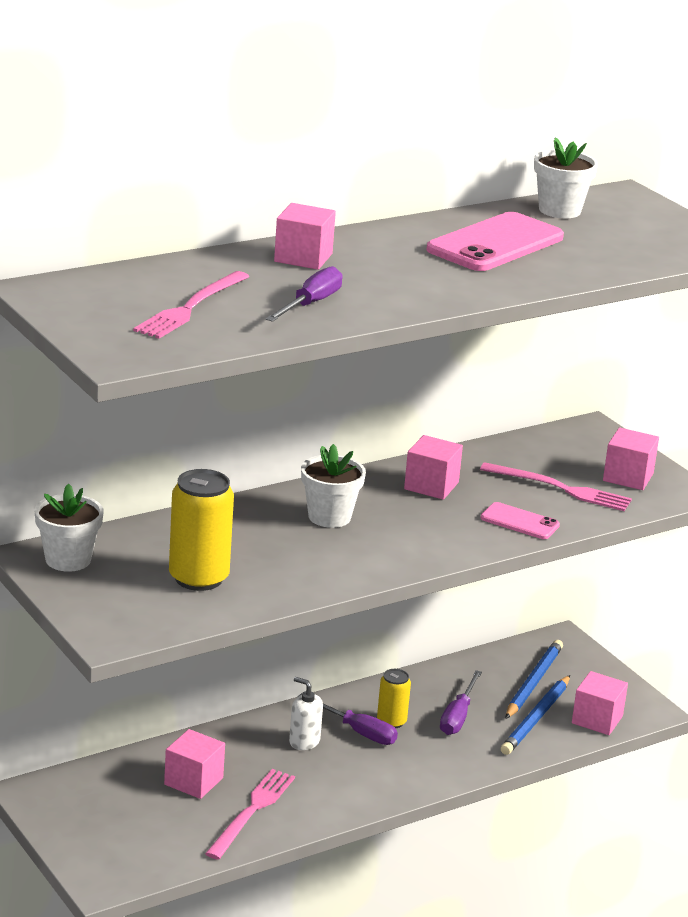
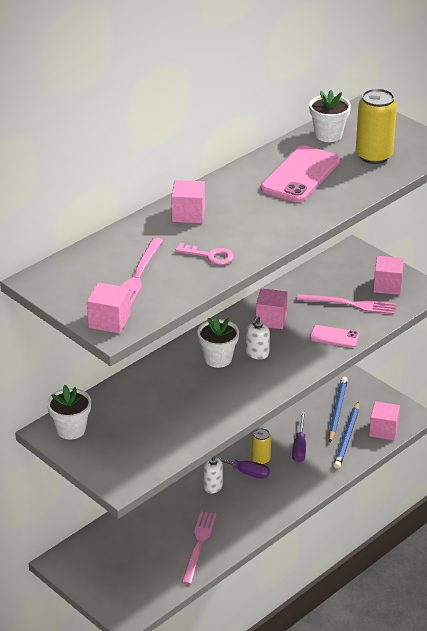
camera: 10 degrees left, 10 degrees up
pink cube [164,729,225,799] -> pink cube moved to [87,282,131,334]
yellow can [169,469,234,591] -> yellow can moved to [356,89,397,164]
purple screwdriver [266,266,342,322] -> pink key [175,243,234,265]
none -> white soap dispenser [246,316,270,359]

